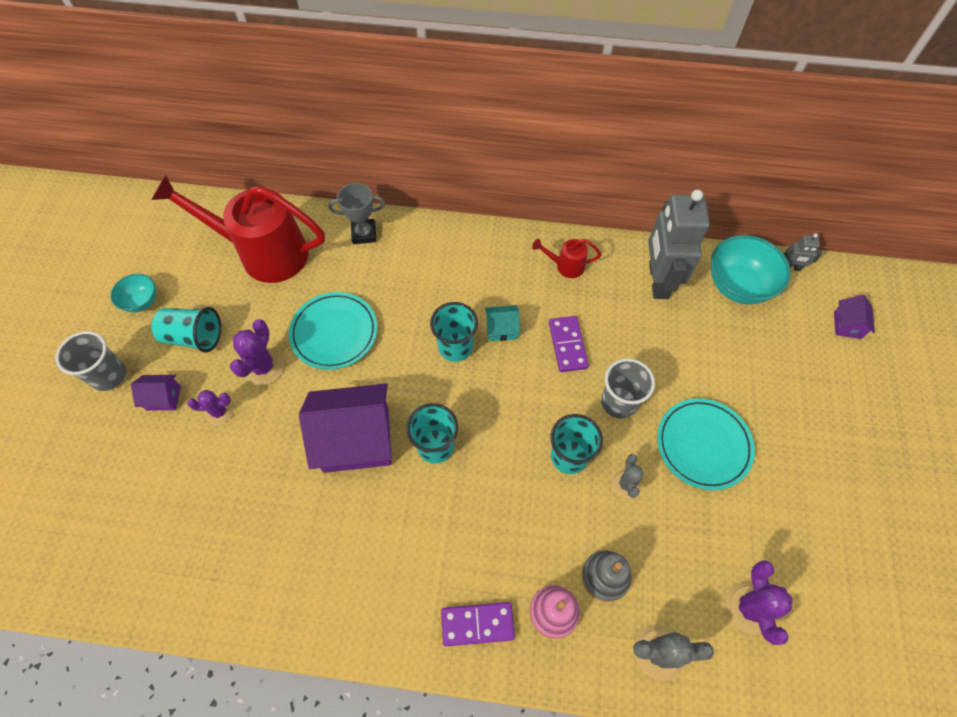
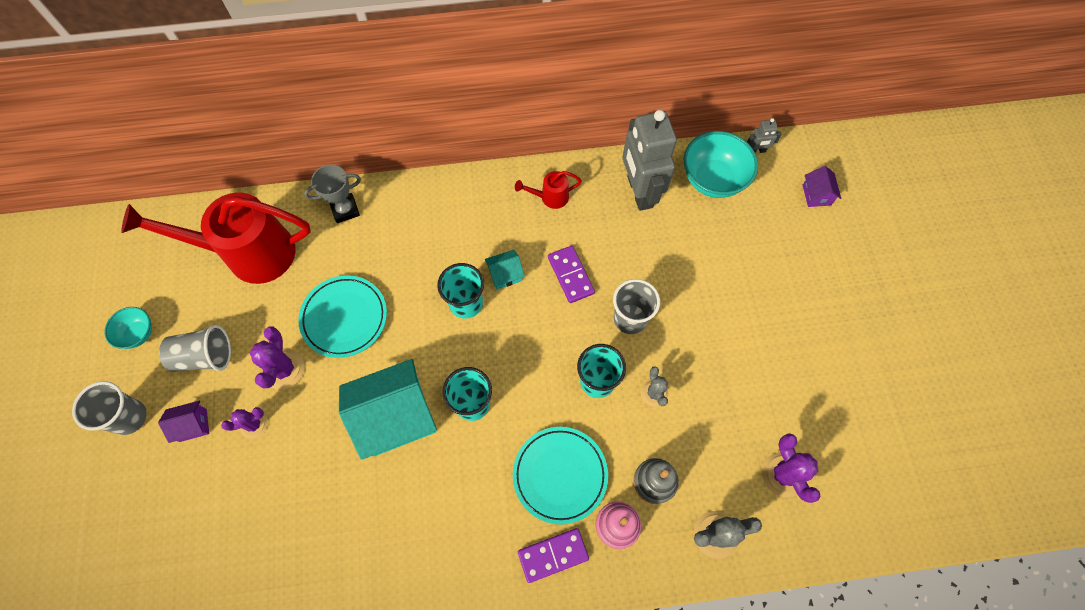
camera: 15 degrees left, 5 degrees up
turquoise cup [152,307,221,353] -> grey cup [159,325,231,372]
purple house [299,384,392,473] -> turquoise house [339,359,437,460]
turquoise plate [657,398,755,490] -> turquoise plate moved to [513,427,608,524]

